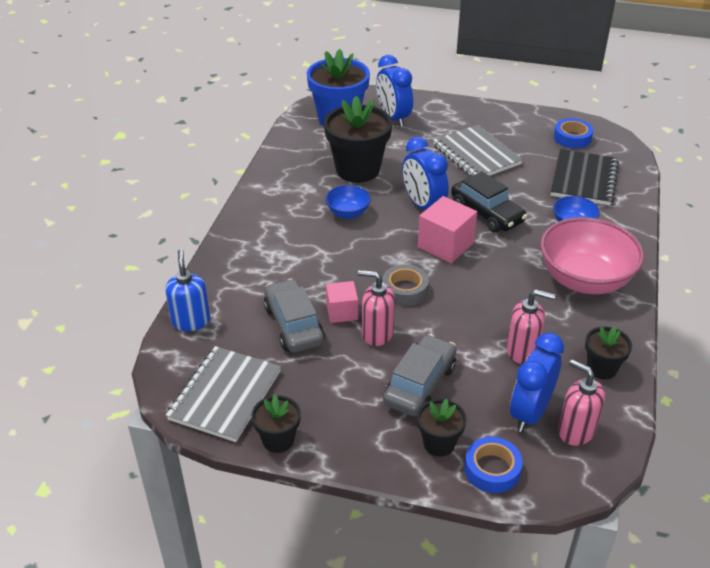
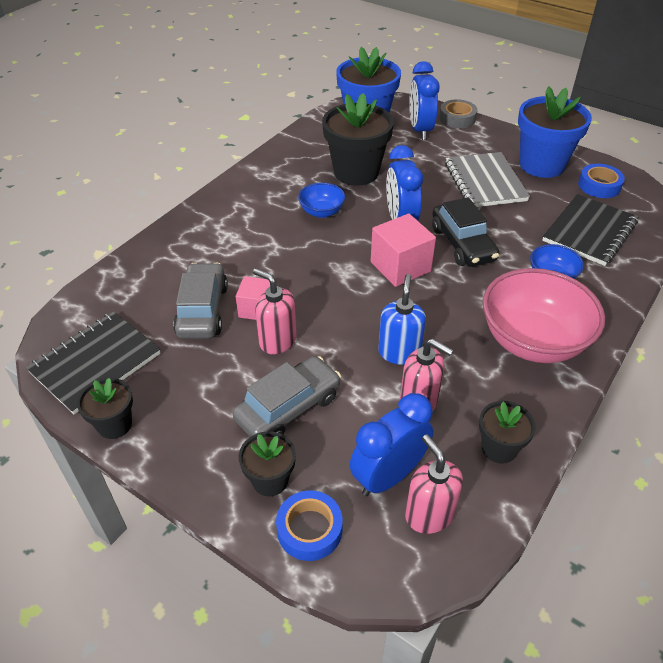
camera: 20 degrees right, 5 degrees up
blue soap dispenser [165,249,210,331] -> blue soap dispenser moved to [378,274,426,365]
grey notebook [166,346,281,442] -> black notebook [26,311,161,414]
grey tape [382,264,429,306] -> grey tape moved to [439,99,477,128]
none -> blue flower pot [518,86,592,178]

